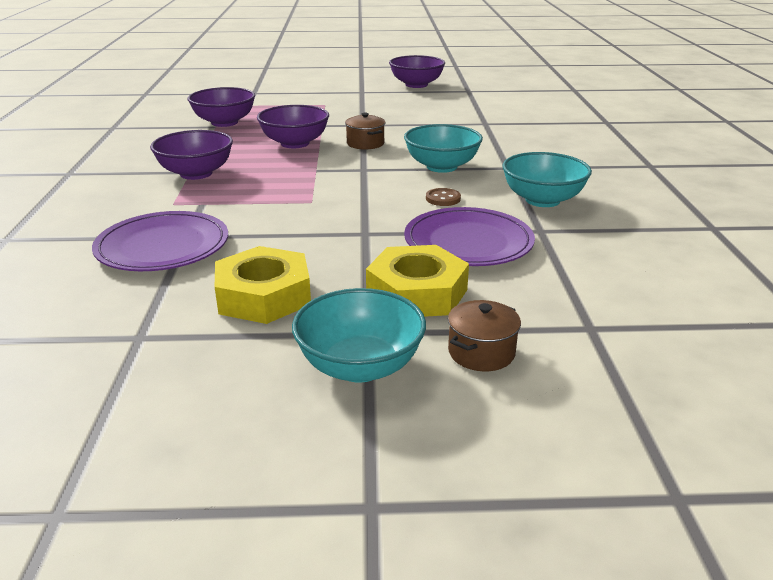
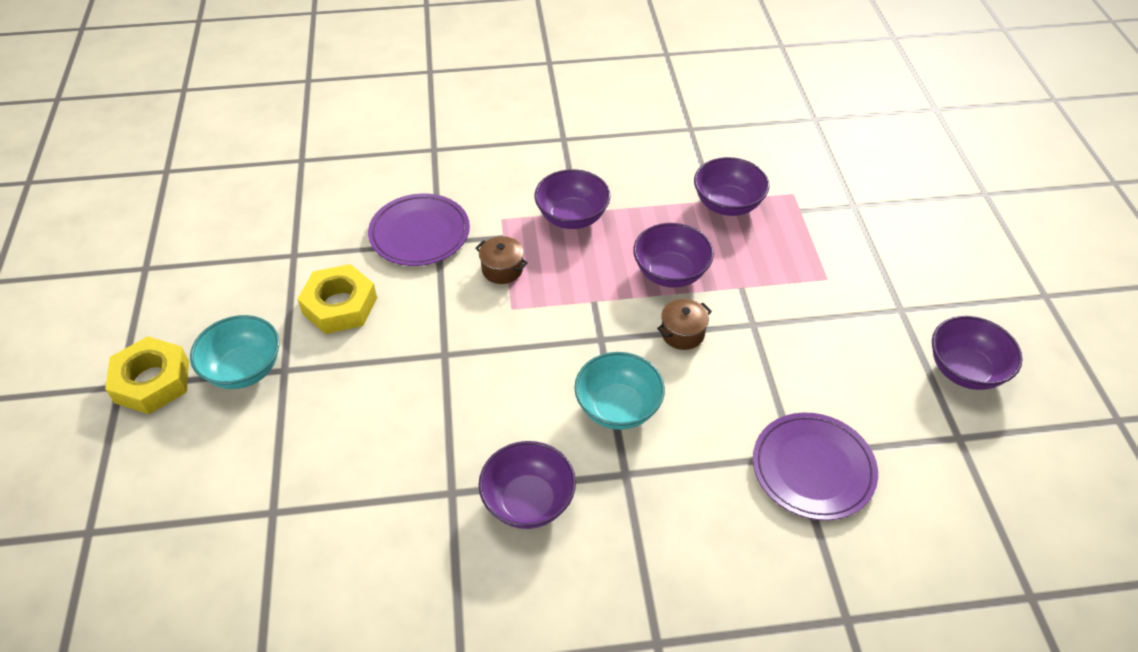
camera: 85 degrees right, 20 degrees up
yellow nut [366,245,469,317] -> yellow nut moved to [105,336,189,414]
purple plate [404,207,535,266] -> purple plate moved to [753,413,878,520]
brown button [426,188,461,206] -> none
brown pot [448,300,521,371] -> brown pot moved to [475,236,528,284]
turquoise bowl [503,152,592,207] -> purple bowl [479,441,576,529]

